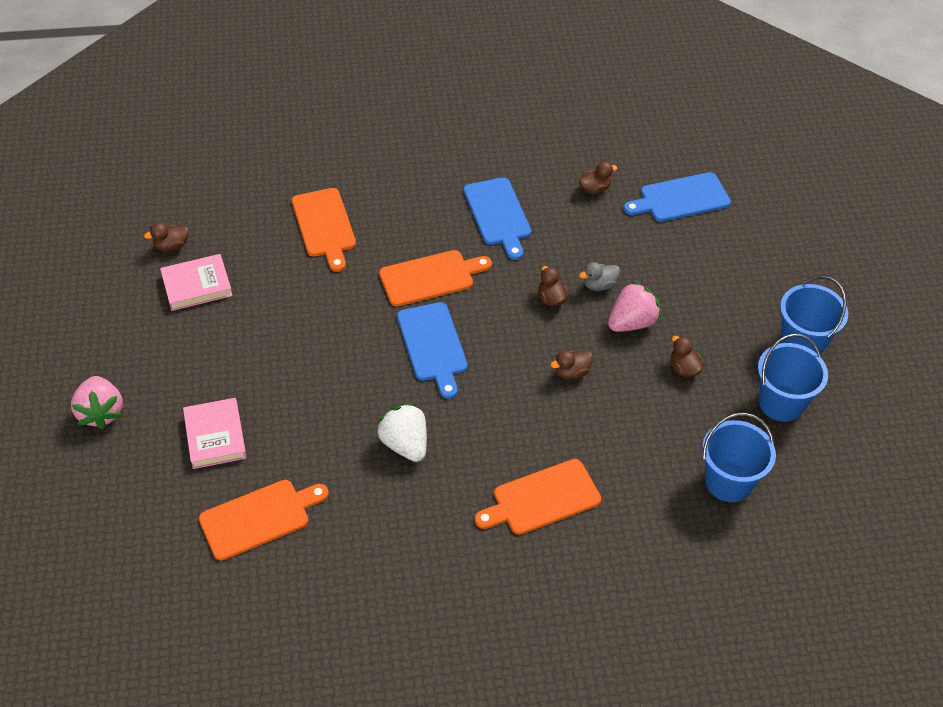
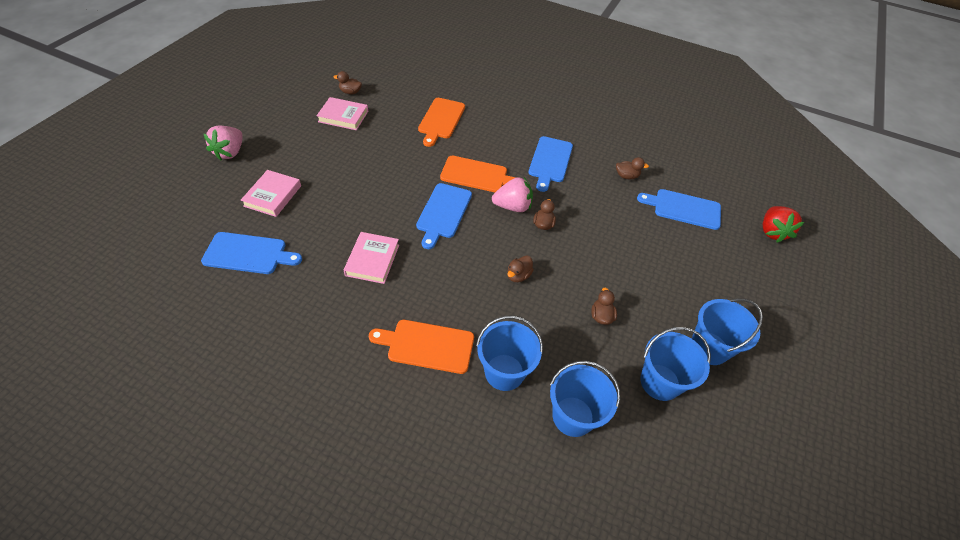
camera: 30 degrees right, 0 degrees up
orange cutting board [199,480,329,561] -> blue cutting board [201,232,302,274]
white strawberry [376,403,427,462] -> pink book [344,232,399,284]
brown duck [550,350,593,379] -> brown duck turned 60 degrees counterclockwise [507,255,534,282]
grey duck [579,262,620,291] -> none
pink strawberry [608,281,661,332] -> pink strawberry moved to [492,177,533,212]
none -> blue bucket [476,316,543,391]
none -> red strawberry [763,206,804,243]

